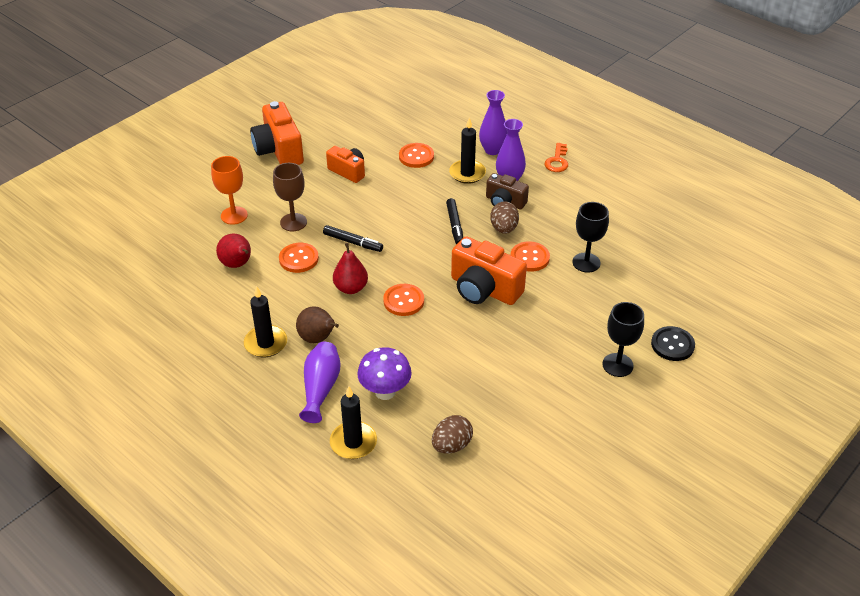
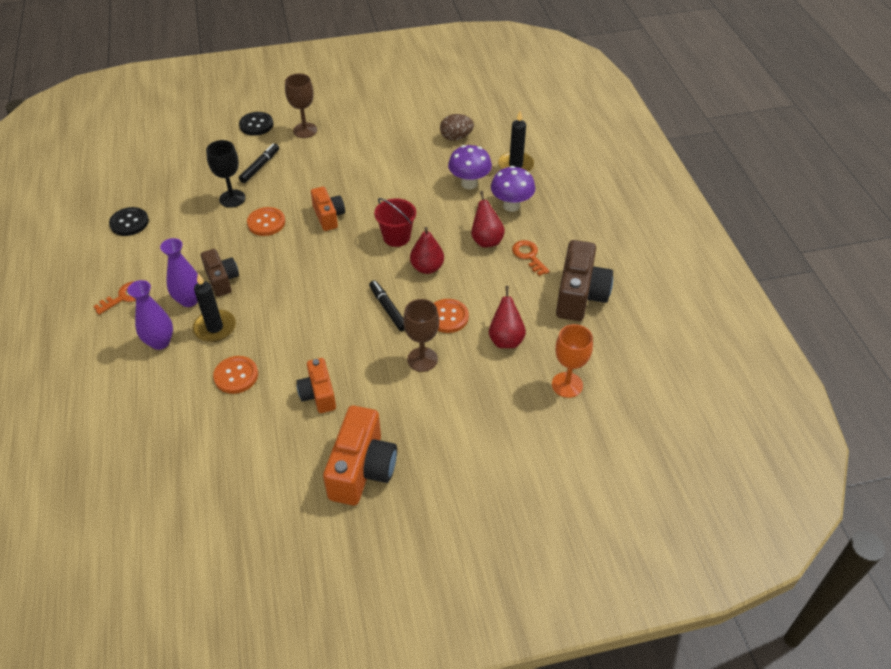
camera: 145 degrees left, 5 degrees up
orange goblet [211,156,248,225] -> orange goblet moved to [552,324,593,398]
black candle [244,286,287,357] -> orange key [512,240,550,276]
brown pear [296,307,339,343] -> red pear [471,191,505,248]
purple vase [299,342,341,423] -> purple mushroom [491,166,535,212]
orange button [383,284,424,316] -> red bucket [374,198,416,247]
black marker [446,198,463,244] -> black marker moved to [239,144,279,183]
orange camera [451,236,527,305] -> orange camera [311,187,345,231], size x0.61
brown egg [490,201,519,234] -> none
black goblet [602,302,644,377] -> brown goblet [285,74,317,138]
none -> black button [109,207,149,236]
none -> brown camera [556,240,613,321]

